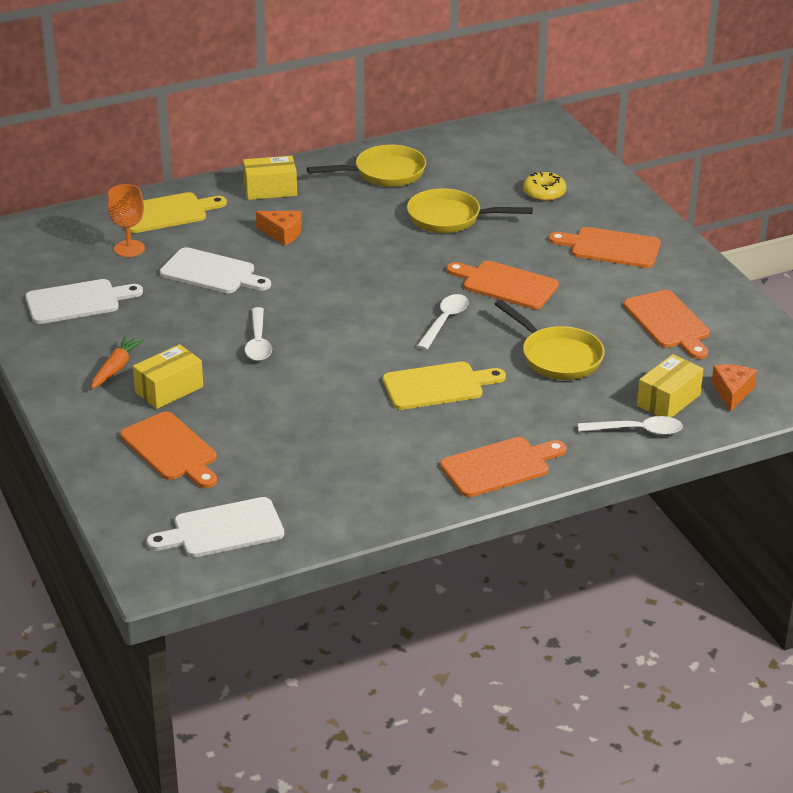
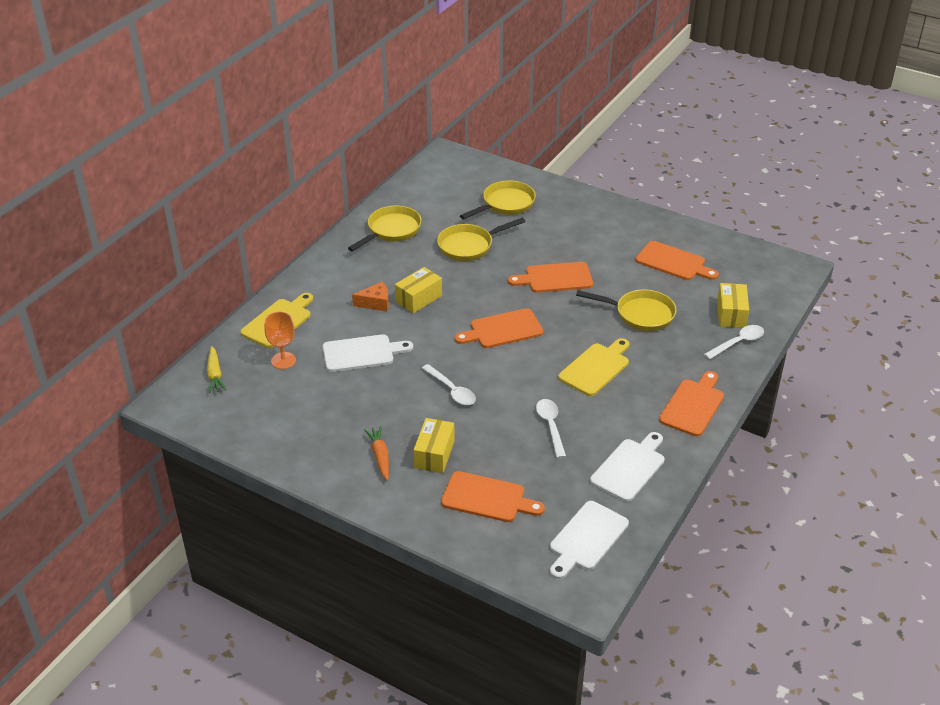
camera: 35 degrees left, 5 degrees up
white cutting board [25,279,143,324] -> white cutting board moved to [590,432,665,502]
yellow box [243,156,297,200] -> yellow box moved to [395,267,442,313]
white spoon [416,294,469,350] -> white spoon moved to [536,399,566,458]
yellow donut [523,172,566,201] -> yellow pan [460,180,536,219]
orange cutting board [549,227,661,268] -> orange cutting board moved to [454,308,543,348]
orange cheese [711,364,757,412] -> none
none -> yellow carrot [207,346,226,393]

